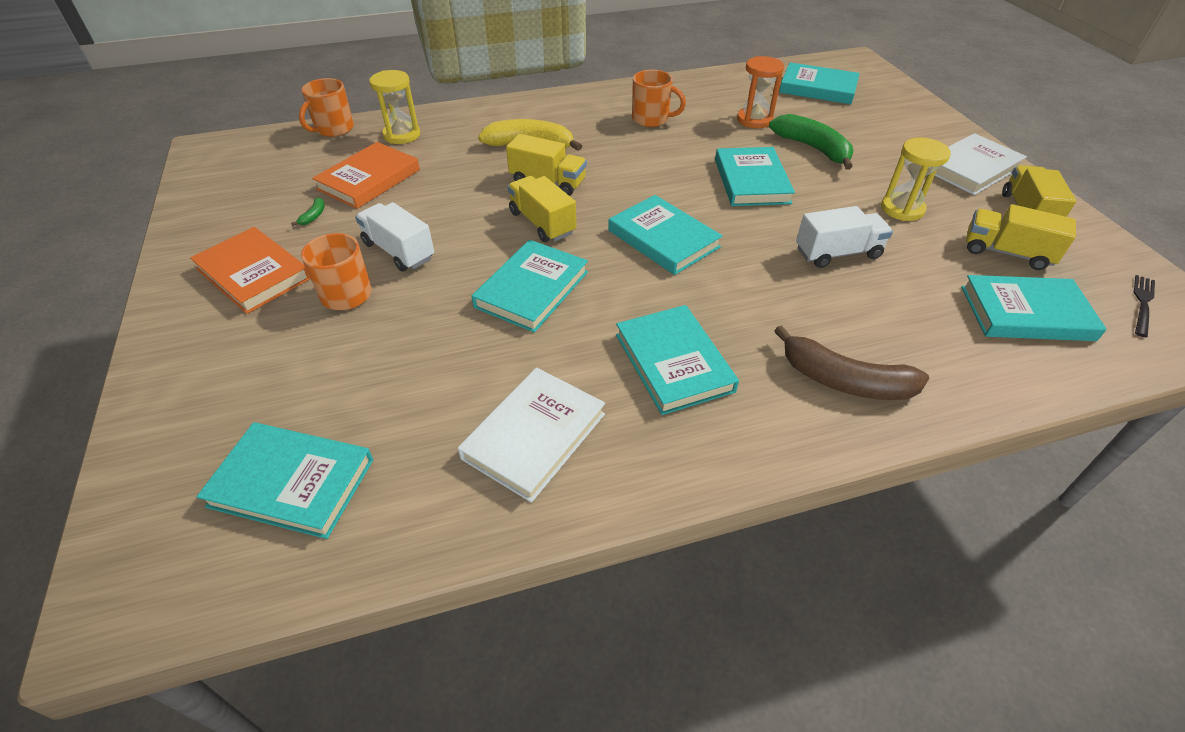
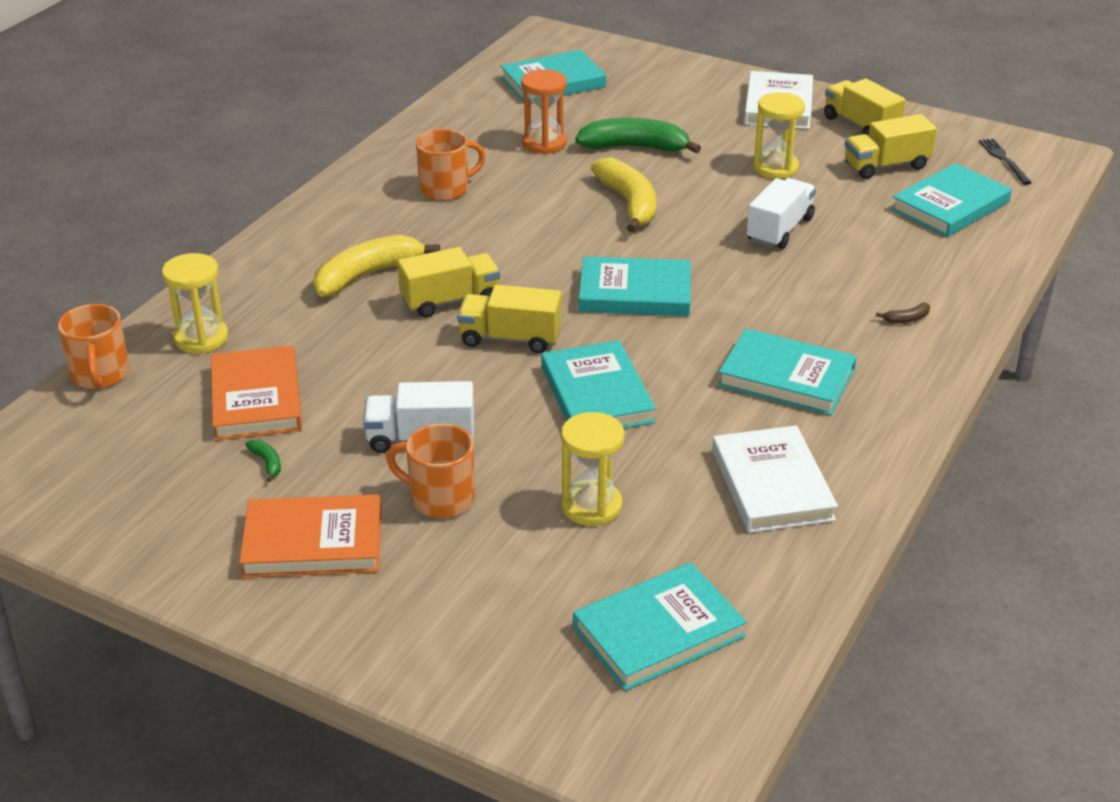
camera: 45 degrees left, 10 degrees down
turquoise book [715,147,795,206] -> yellow banana [591,158,656,233]
brown banana [774,325,929,400] -> brown banana [876,303,930,323], size x0.40
none -> yellow hourglass [561,412,624,526]

